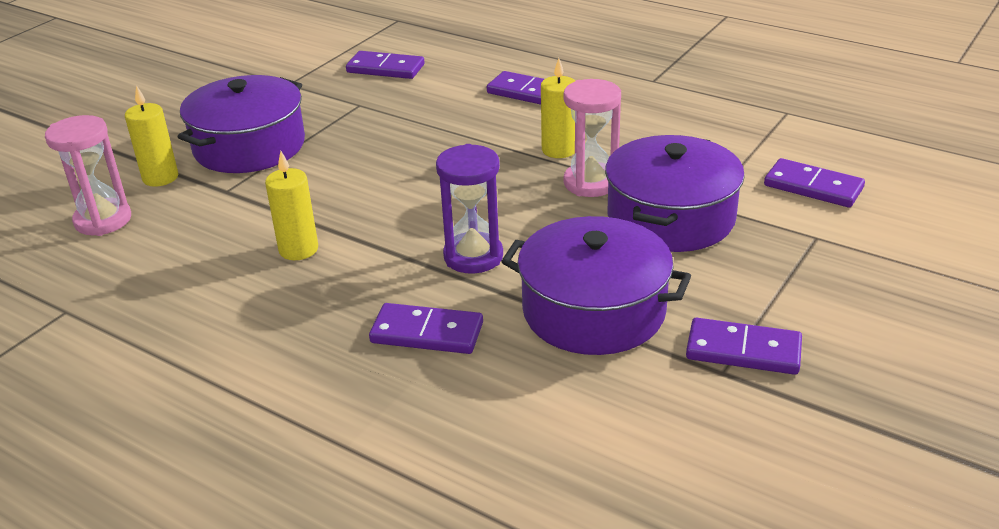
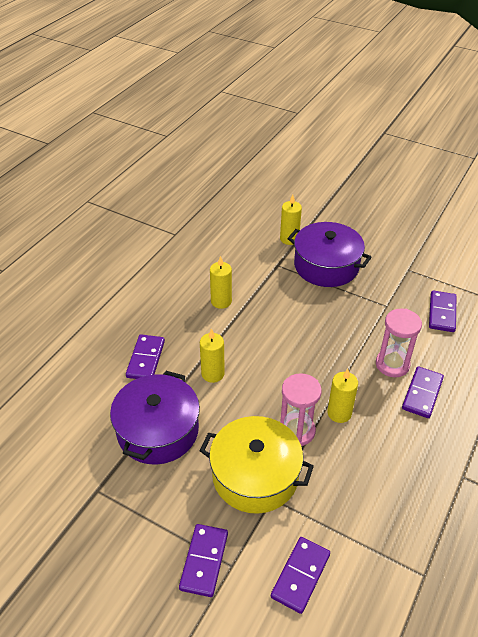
camera: 85 degrees right, 10 degrees up
pink hourglass [45,115,131,236] -> pink hourglass moved to [376,308,422,377]
purple hourglass [436,144,503,274] -> yellow candle [200,329,225,383]
purple pot [605,135,745,252] -> yellow pot [200,416,314,514]
purple domino [686,318,802,375] -> purple domino moved to [179,524,228,597]

